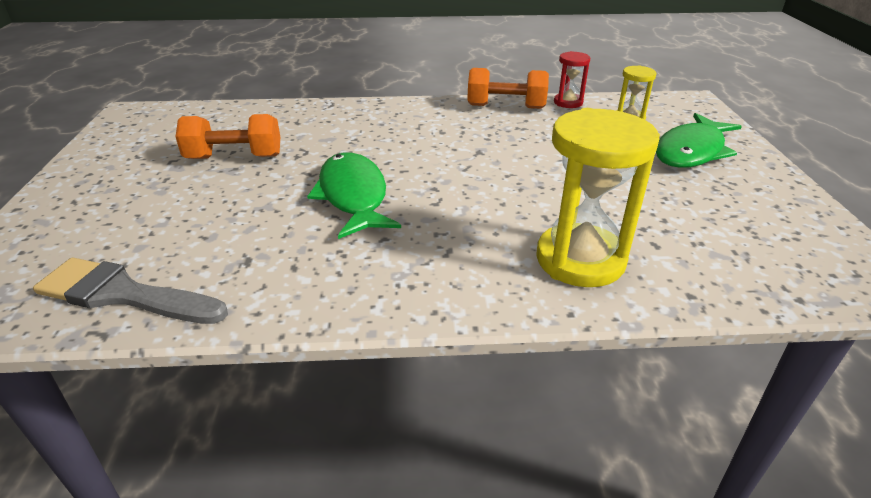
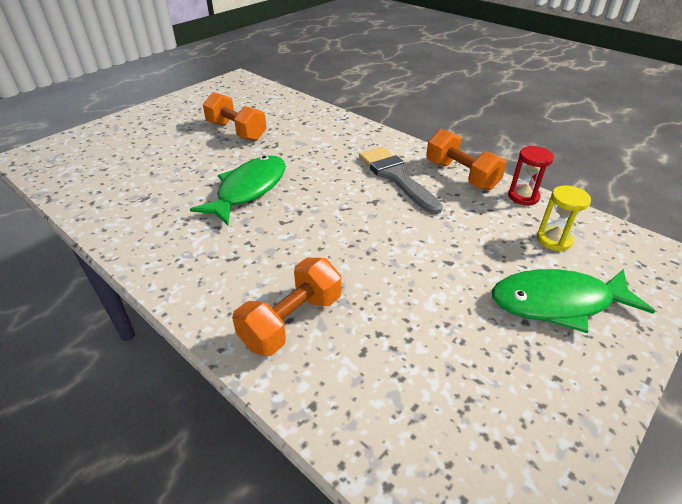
camera: 45 degrees right, 5 degrees up
grey brush [33,258,228,324] -> grey brush moved to [359,147,443,215]
yellow hourglass [536,108,660,287] -> orange dumbbell [232,258,341,356]

